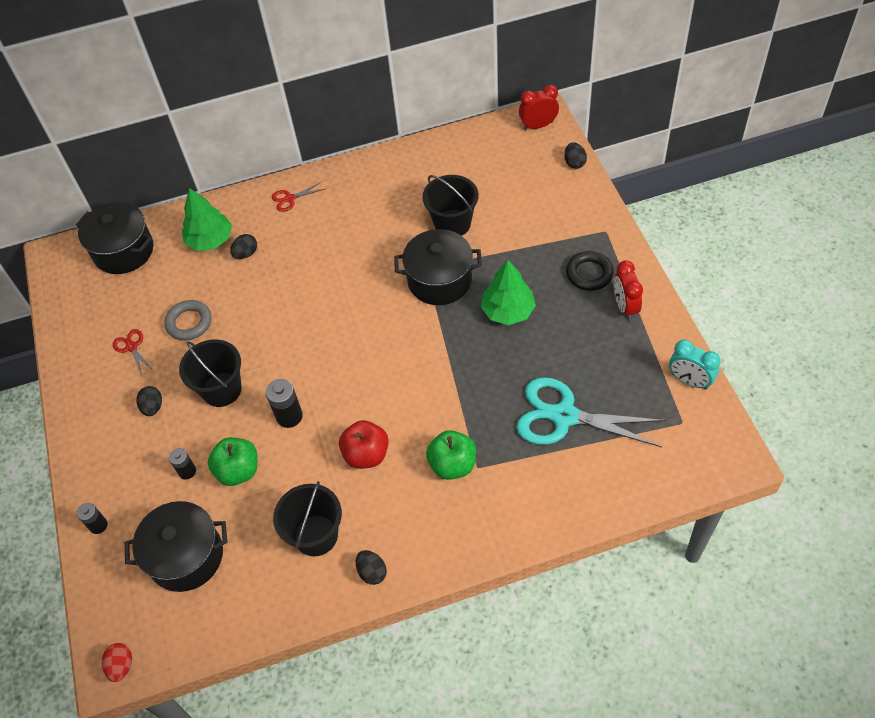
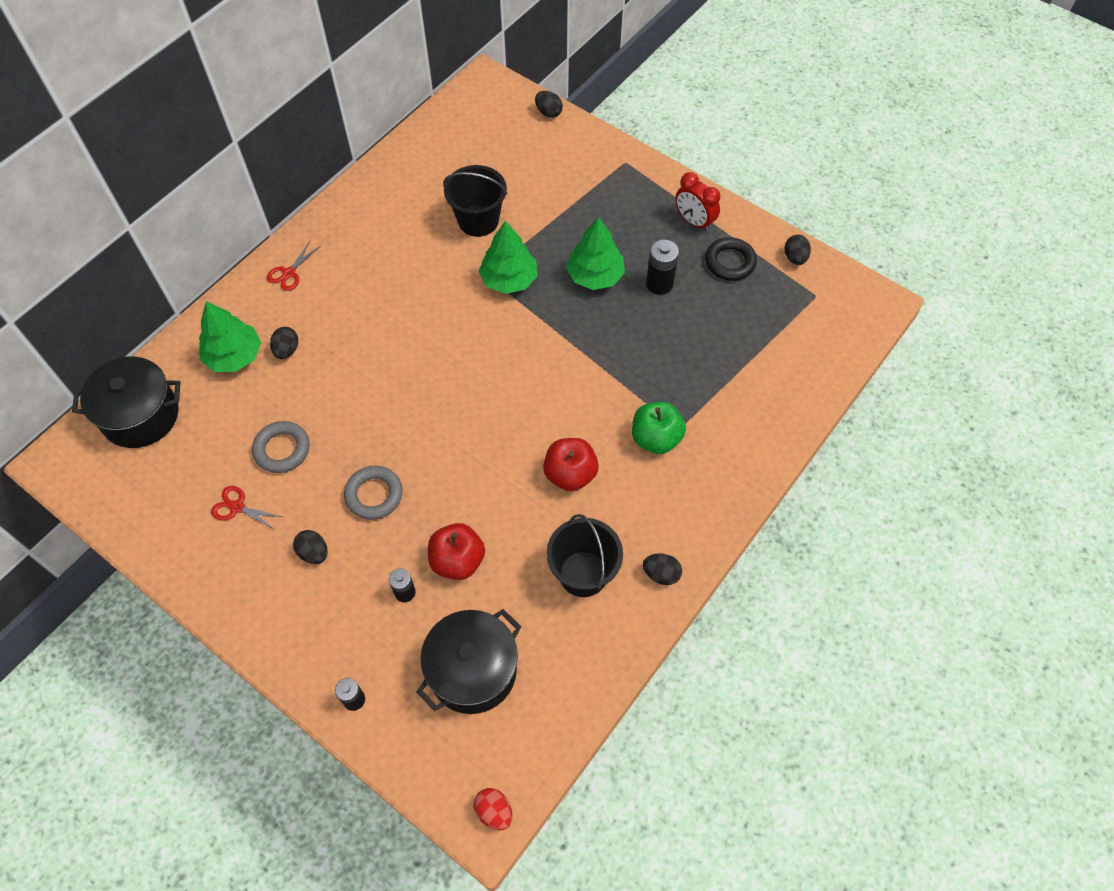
camera: 40 degrees left, 5 degrees up
black bucket [179,339,242,407] -> grey ring [344,466,403,520]
green apple [208,437,258,486] -> red apple [428,523,485,580]
black battery [266,379,303,428] -> black battery moved to [646,240,679,295]
black pot [394,229,482,305] -> green tree [479,221,538,294]
turquoise scissors [516,377,666,447] -> none
red clock [519,85,559,130] -> none
black ring [566,251,614,291] -> black ring moved to [705,237,757,281]
turquoise clock [669,339,721,389] -> black egg [784,235,811,265]

